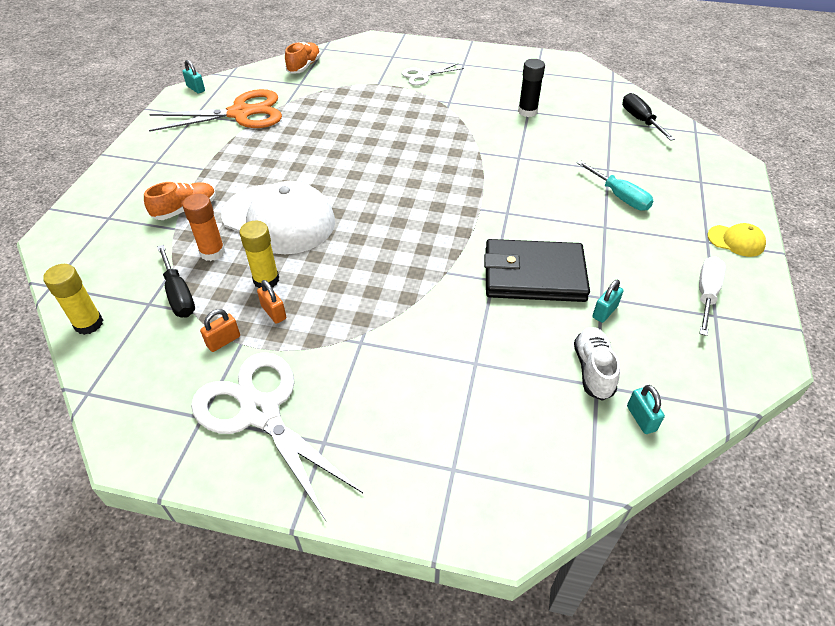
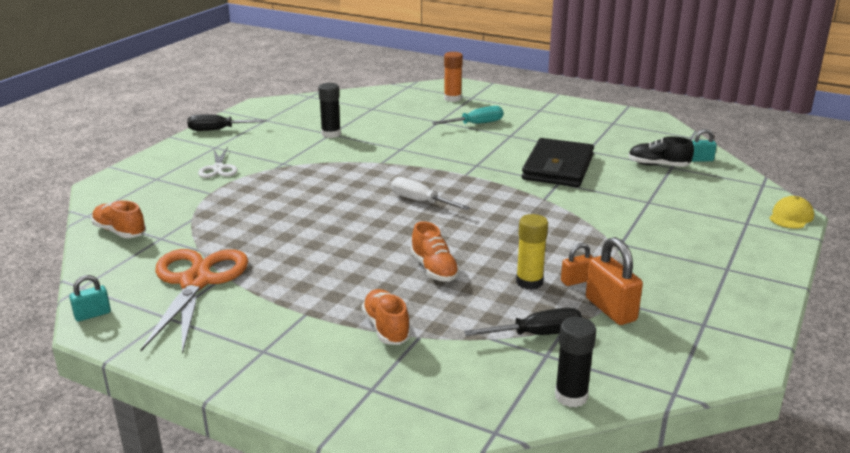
camera: 75 degrees left, 20 degrees down
yellow glue stick [43,264,103,335] -> black glue stick [555,317,596,407]
orange glue stick [182,193,225,261] -> orange glue stick moved to [444,52,463,102]
white scissors [191,352,363,521] -> none
orange padlock [200,309,240,352] -> orange padlock [586,237,643,325], size x1.76
white cap [221,181,335,254] -> orange shoe [411,221,460,282]
white shoe [574,327,620,401] -> black shoe [628,136,694,167]
turquoise padlock [592,280,623,323] -> none
black screwdriver [622,93,675,141] -> black screwdriver moved to [187,114,267,131]
white screwdriver [699,256,726,336] -> white screwdriver moved to [391,177,470,210]
yellow cap [707,223,766,257] -> yellow cap moved to [769,196,814,229]

